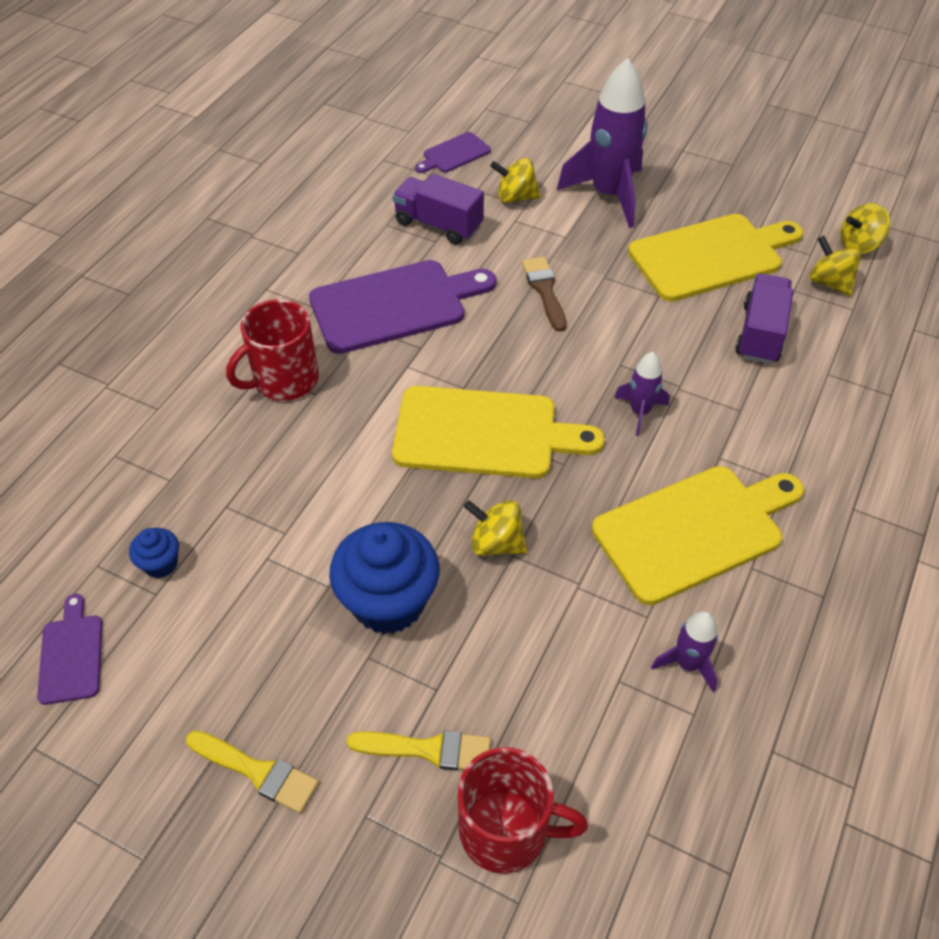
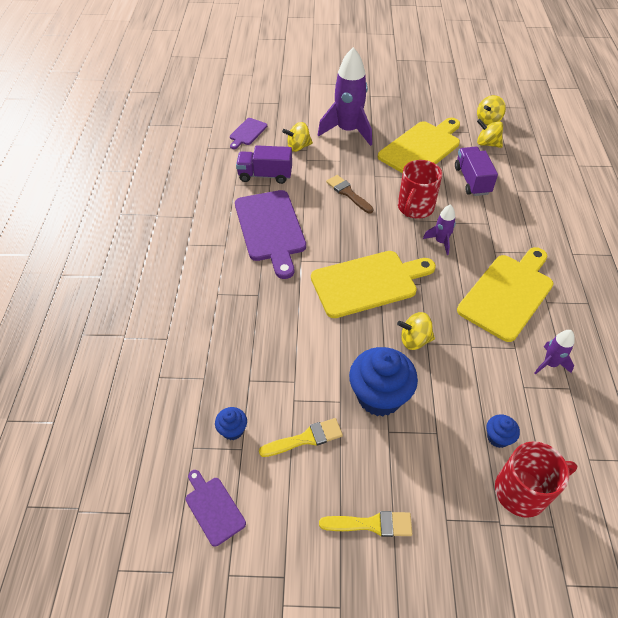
camera: 25 degrees left, 0 degrees up
red mug [226,299,319,401] -> red mug moved to [398,160,442,219]
purple cutting board [309,260,496,354] -> purple cutting board turned 120 degrees clockwise [235,190,306,279]
yellow brush [347,731,491,771] -> yellow brush moved to [259,418,343,457]
none -> blue cupcake [487,414,520,448]

